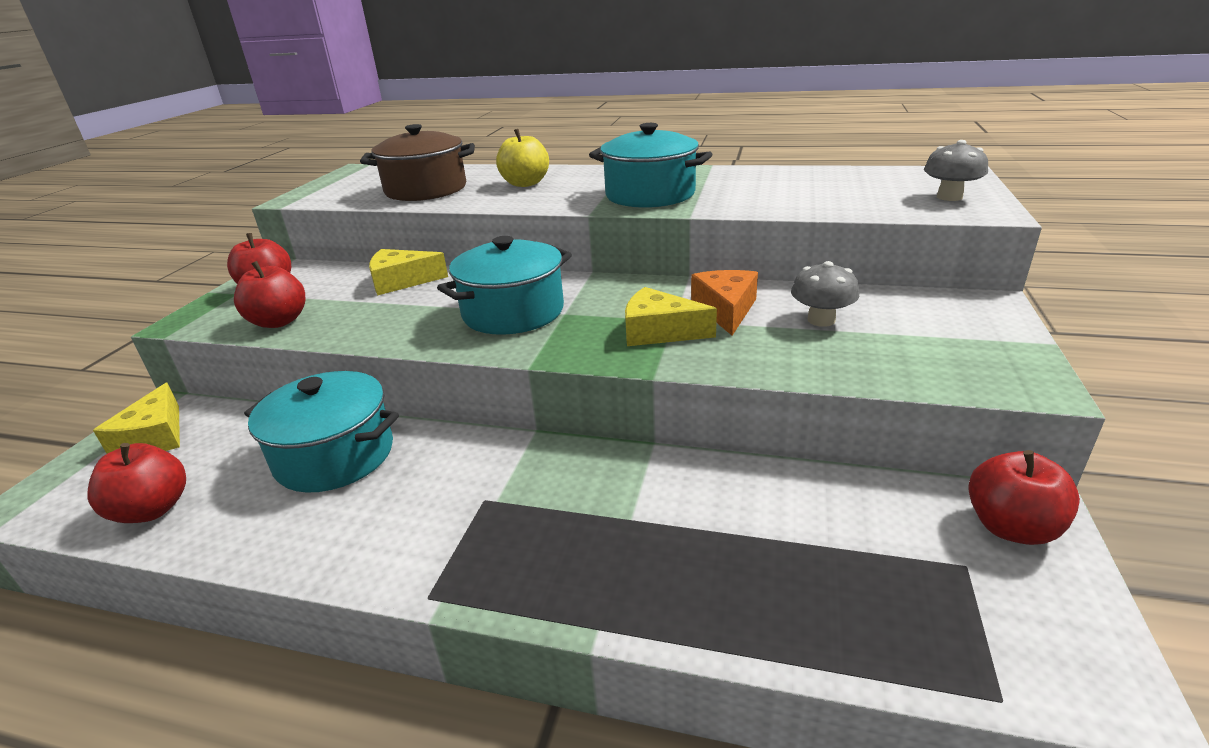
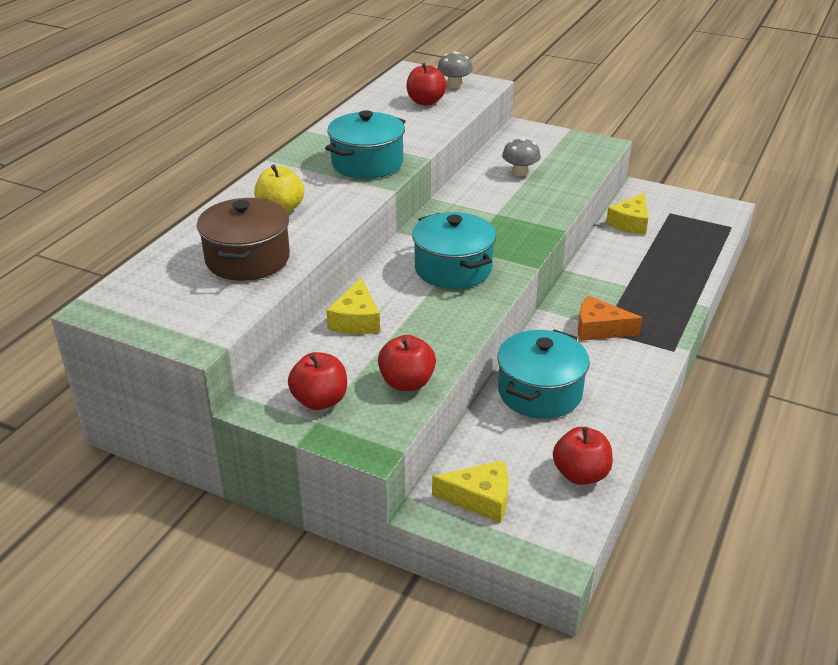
camera: 80 degrees left, 5 degrees up
yellow cheese [625,287,717,346] -> yellow cheese moved to [606,193,648,235]
orange cheese [691,270,758,336] -> orange cheese moved to [578,296,643,341]
red apple [968,450,1080,545] -> red apple moved to [406,63,447,106]

